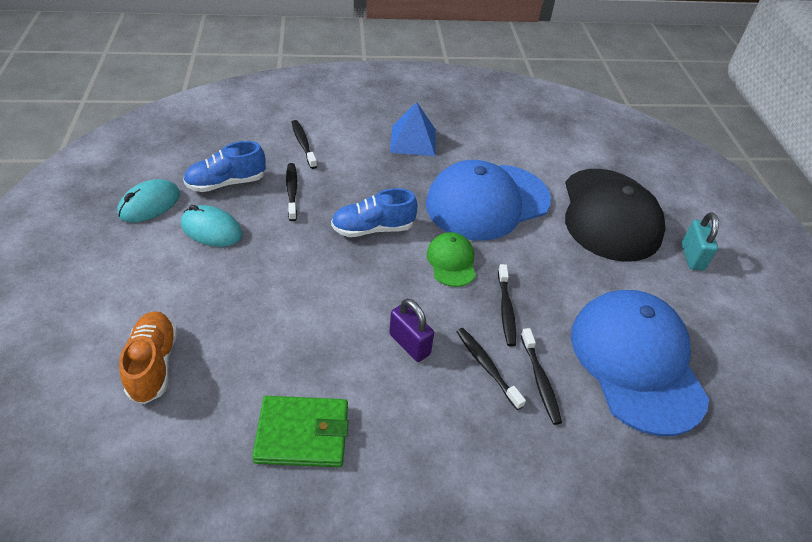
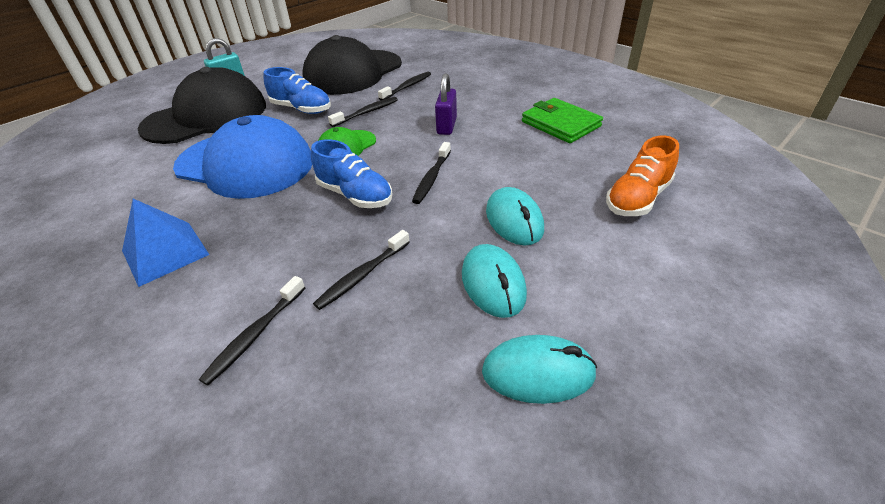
camera: 125 degrees left, 5 degrees down
blue shoe [183,141,266,192] -> blue shoe moved to [264,67,331,114]
black toothbrush [456,328,526,410] -> black toothbrush moved to [412,142,451,204]
blue cap [571,290,709,436] -> black cap [302,35,402,95]
none -> turquoise mouse [486,187,544,246]

